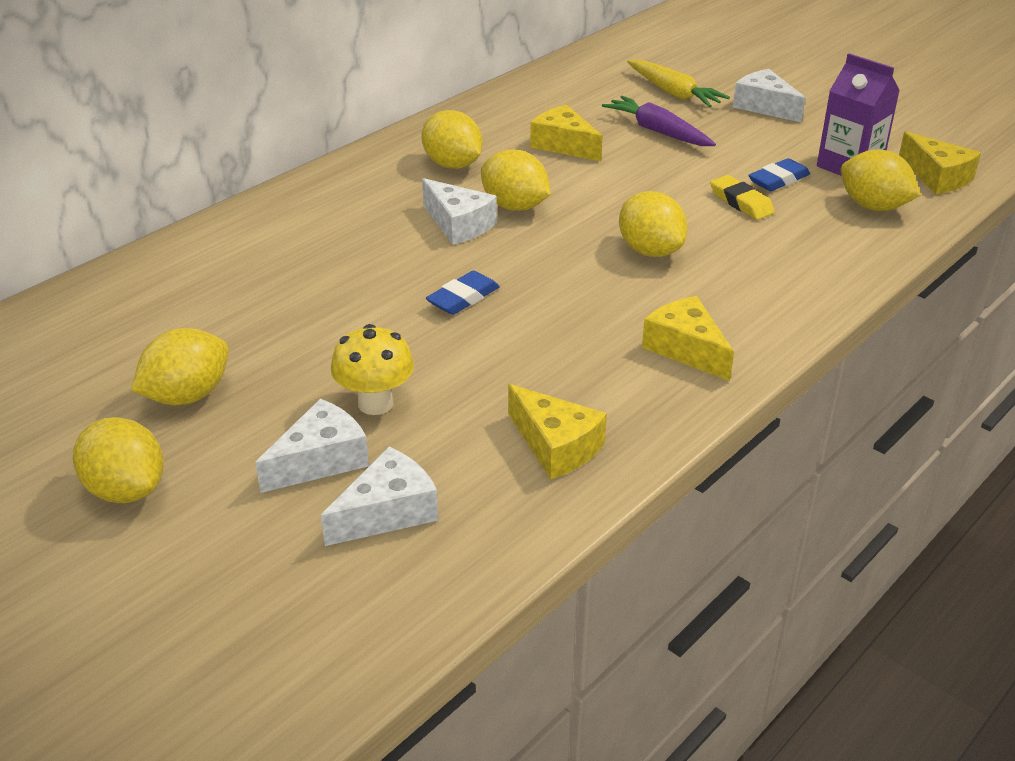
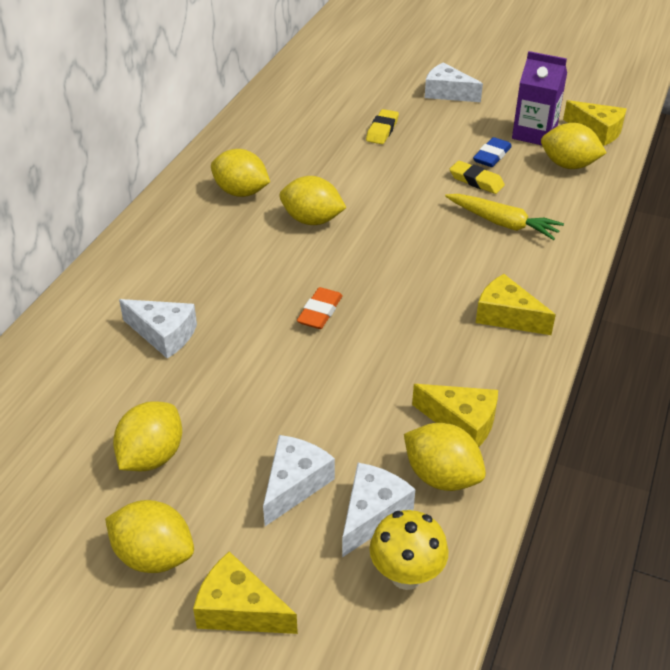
camera: 20 degrees left, 5 degrees up
yellow mushroom [331,324,414,415] -> yellow mushroom moved to [369,510,448,590]
white cheese [422,178,497,245] -> white cheese moved to [119,299,197,358]
blue eraser [426,271,500,315] -> orange eraser [297,287,343,329]
yellow cheese [530,105,602,161] -> yellow cheese moved to [193,551,298,634]
purple carrot [602,96,716,146] -> yellow eraser [366,109,399,144]
yellow lemon [619,191,688,257] -> yellow lemon moved to [404,423,486,491]
yellow carrot [627,60,730,107] -> yellow carrot moved to [445,194,564,240]

